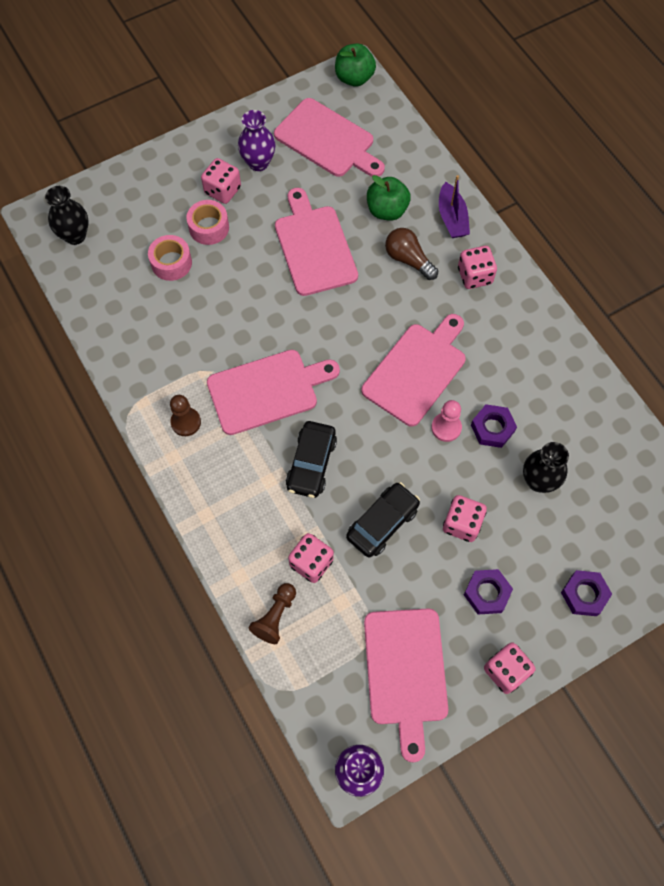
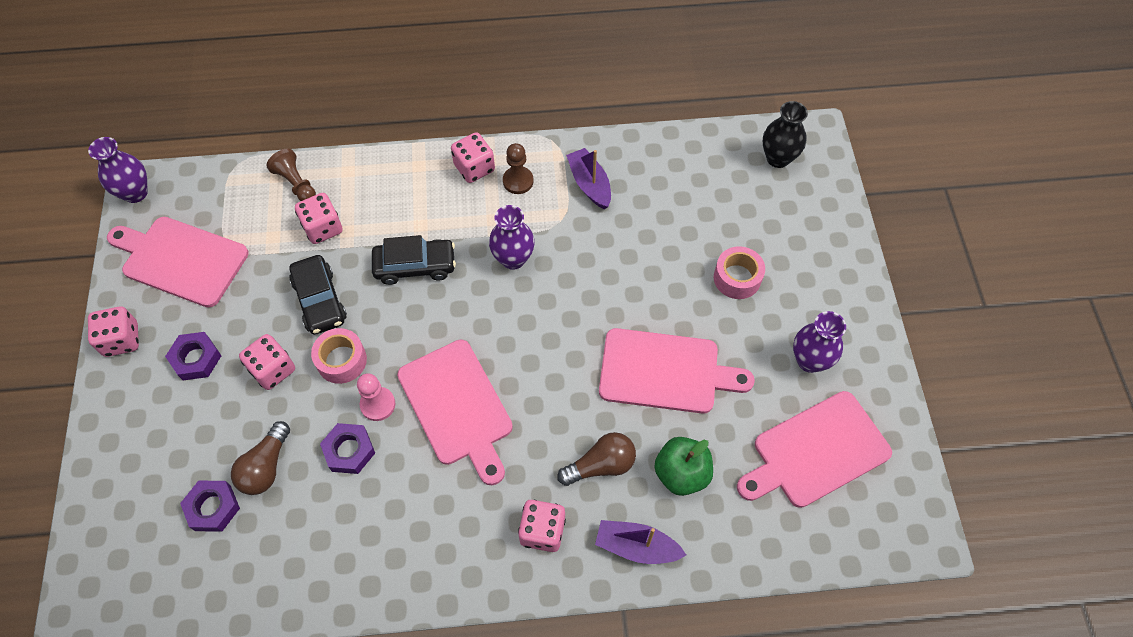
camera: 115 degrees right, 5 degrees down
pink tape [148,235,192,281] -> pink tape moved to [311,328,367,384]
pink dice [201,158,241,204] -> pink dice moved to [451,132,495,183]
pink cutting board [207,350,340,435] -> purple vase [489,205,535,270]
black car [286,421,337,498] -> black car turned 135 degrees clockwise [372,235,456,285]
green apple [335,43,376,87] -> none
black vase [523,442,569,493] -> brown light bulb [231,421,290,495]
purple nut [561,570,612,616] -> purple nut moved to [180,481,240,532]
none -> purple boat [566,148,611,209]

